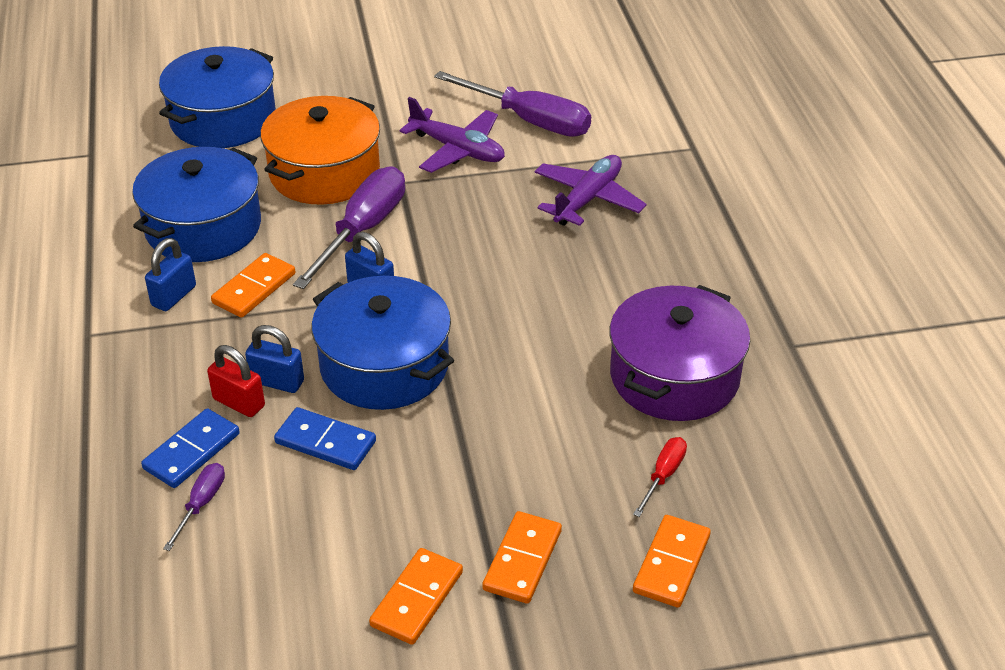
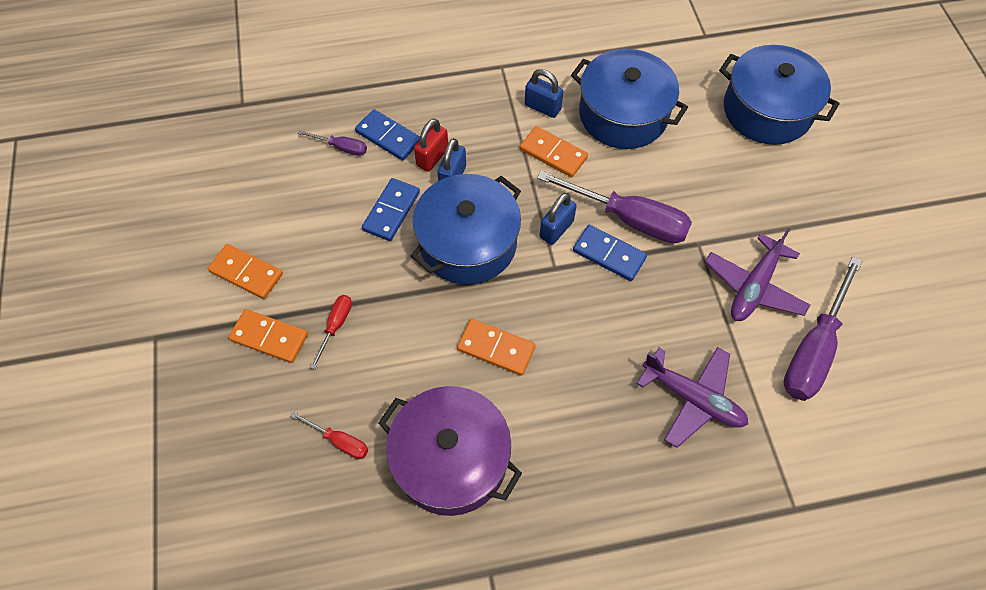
camera: 90 degrees right, 20 degrees up
orange pot [260,96,380,205] -> none
orange domino [633,515,711,608] -> orange domino moved to [457,319,535,376]
none -> red screwdriver [310,295,352,369]
none -> blue domino [573,225,647,281]

